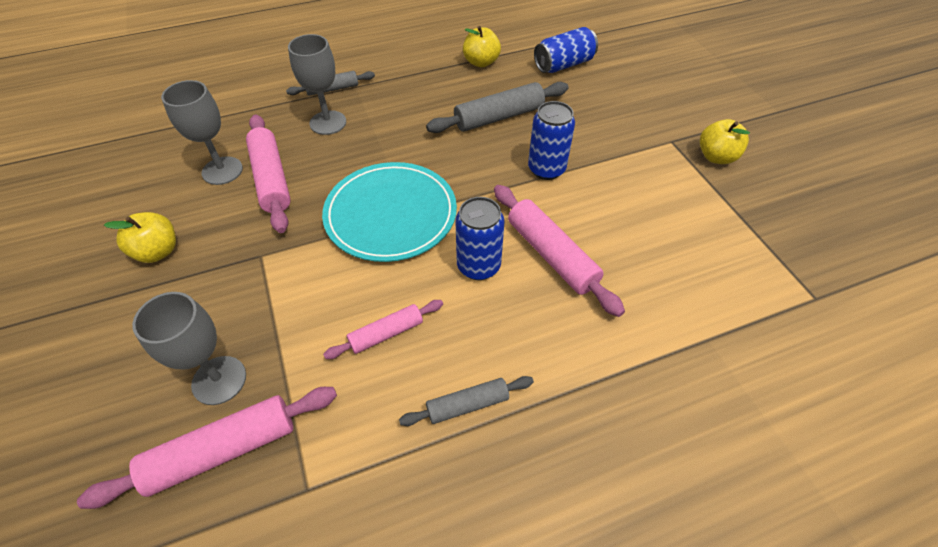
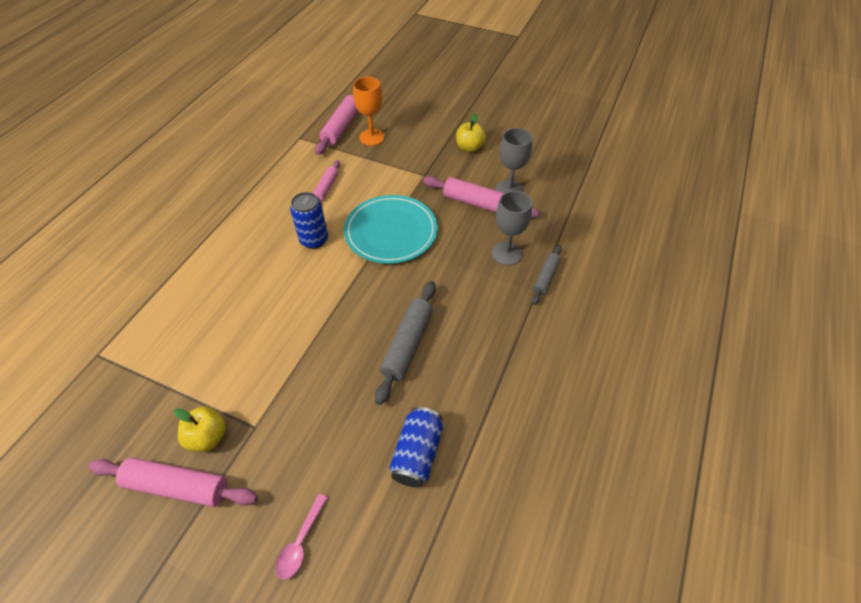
camera: 135 degrees right, 0 degrees up
grey goblet [132,292,246,405] -> orange goblet [353,77,385,146]
grey rolling pin [399,376,534,426] -> none
yellow apple [463,26,501,67] -> none
pink rolling pin [494,185,625,317] -> pink rolling pin moved to [89,458,258,507]
blue can [528,101,575,180] -> none
none -> pink spoon [275,494,328,580]

